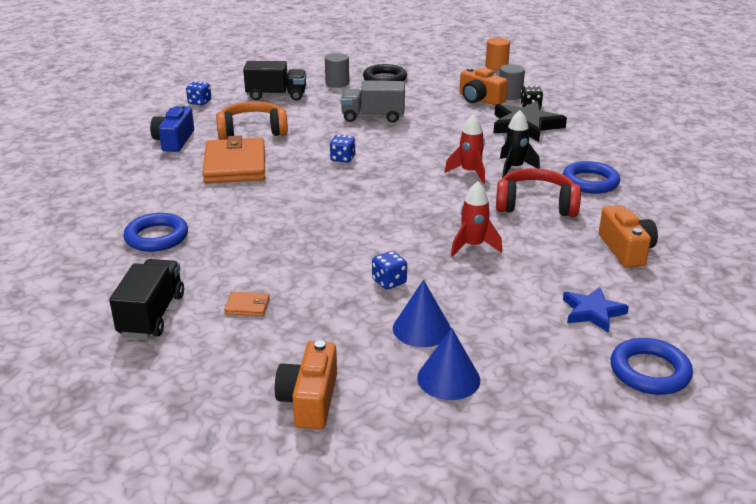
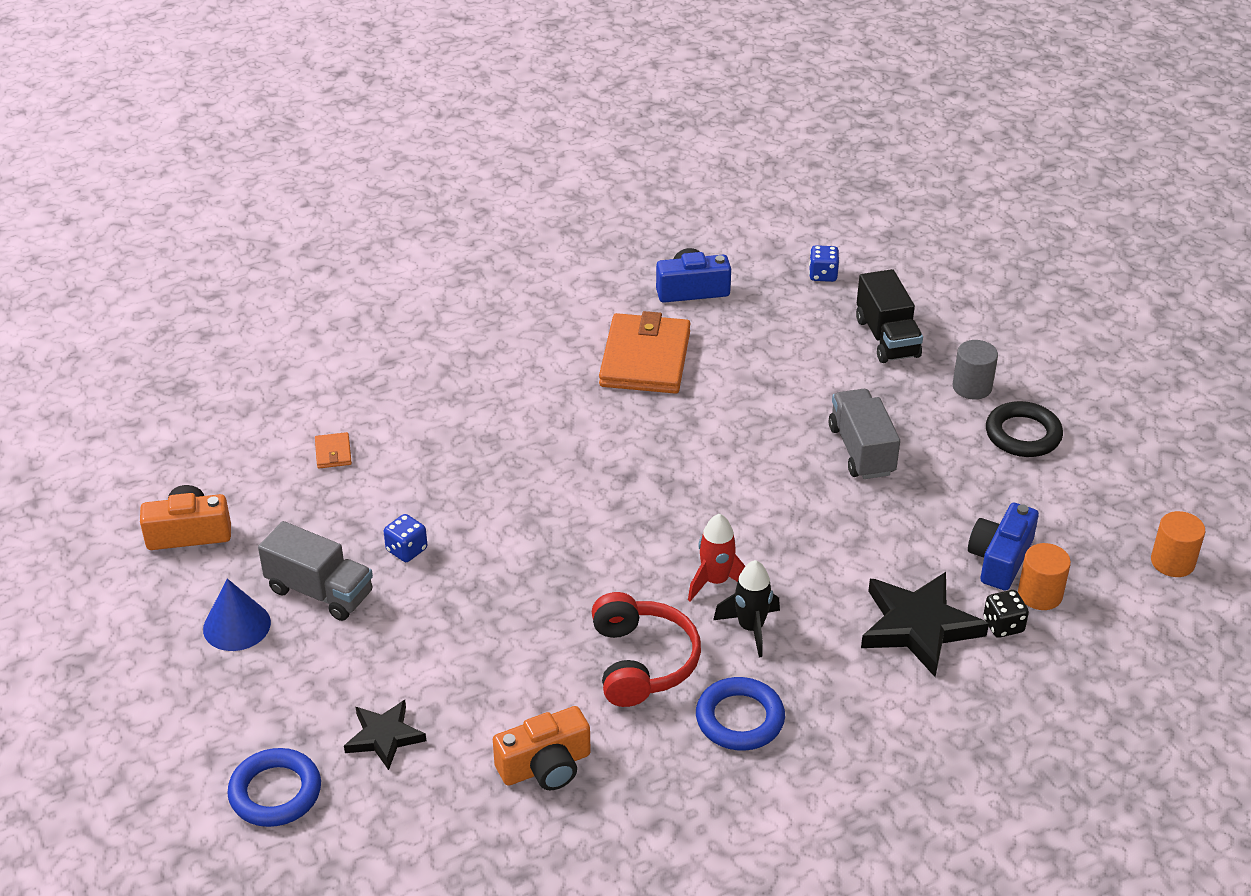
camera: 75 degrees right, 10 degrees up
black truck [109,259,184,338] -> none
blue ring [123,213,188,252] -> none
orange wallet [202,136,265,183] -> orange wallet turned 60 degrees counterclockwise [599,311,691,394]
orange headphones [216,101,288,140] -> none
blue dice [330,135,355,163] -> none
blue cone [393,280,451,347] -> grey truck [258,521,373,621]
red rocket [451,181,502,257] -> none
orange camera [460,67,508,105] -> blue camera [968,503,1039,591]
grey cylinder [499,64,525,100] -> orange cylinder [1018,543,1071,610]
blue star [563,287,629,333] -> black star [344,700,426,770]

